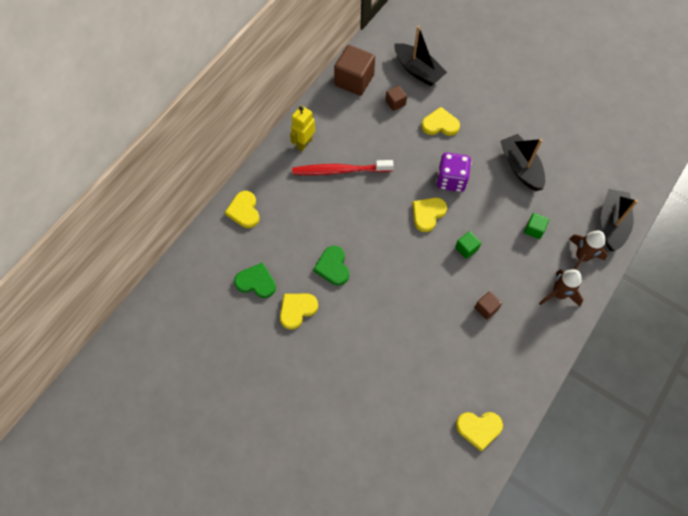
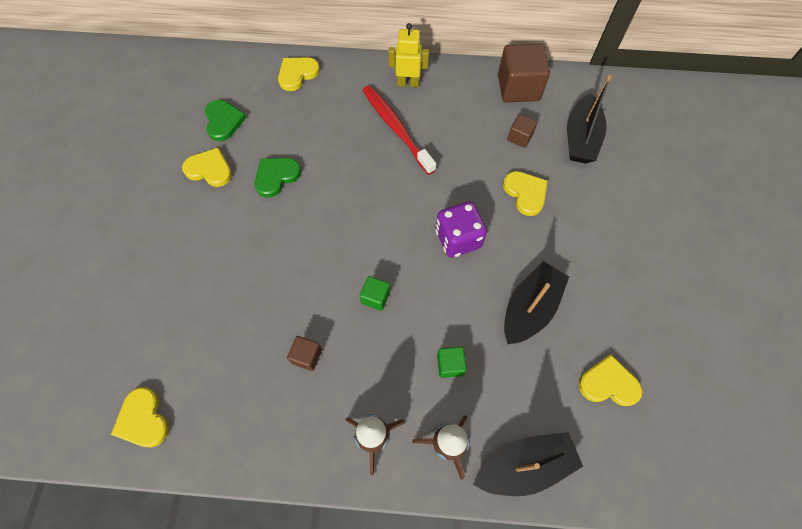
camera: 60 degrees right, 0 degrees up
yellow heart [412,198,447,232] -> yellow heart moved to [579,354,642,406]

